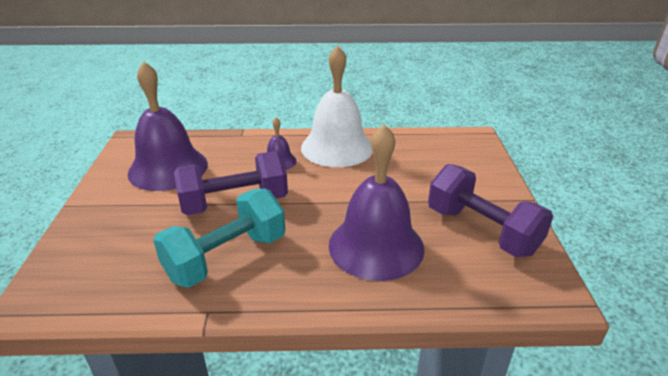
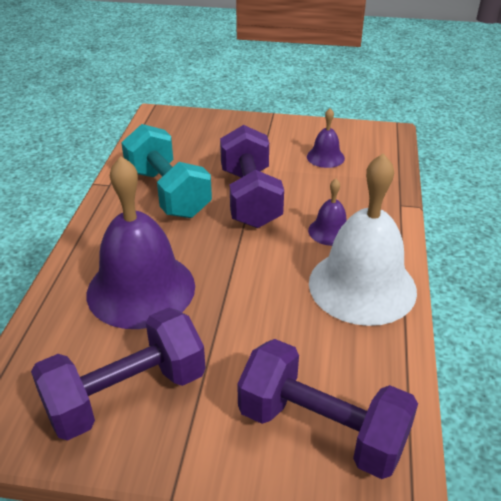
camera: 100 degrees right, 5 degrees up
purple bell [128,62,208,191] -> purple bell [307,108,345,168], size x0.46
none -> purple dumbbell [237,339,418,479]

